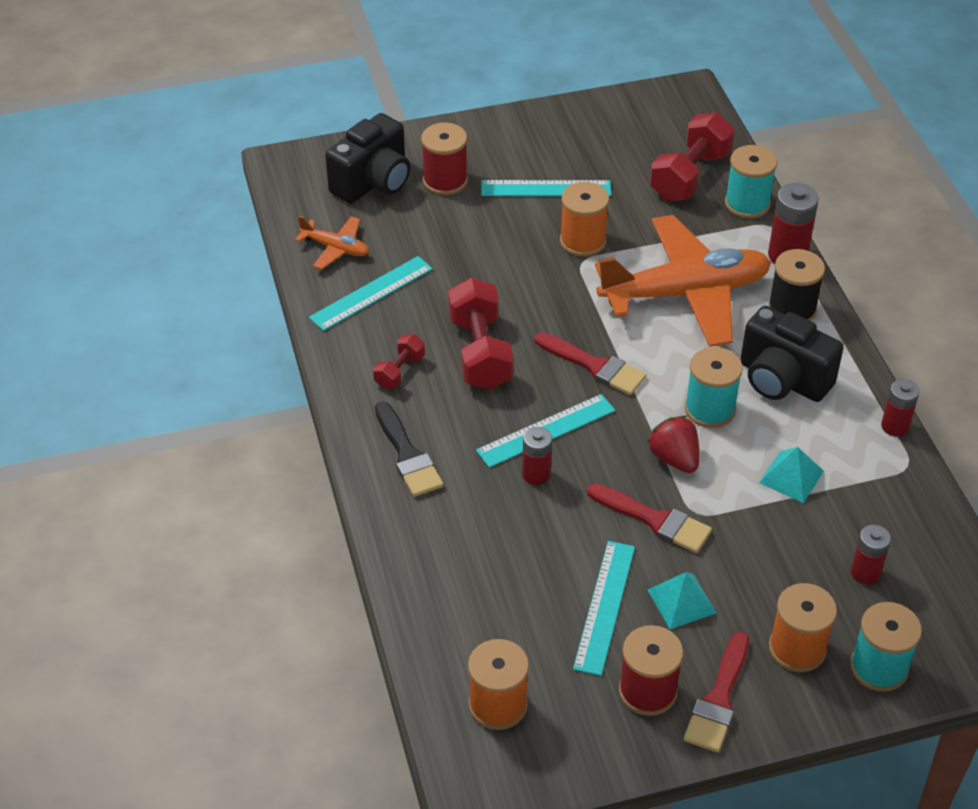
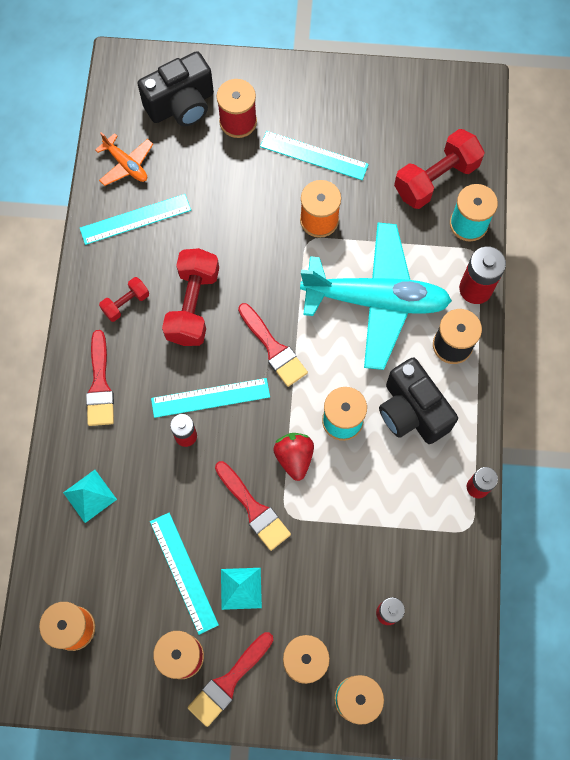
camera: 20 degrees right, 25 degrees up
black brush [375,401,443,497] -> red brush [86,330,114,426]
turquoise ruler [573,541,635,676] -> turquoise ruler turned 60 degrees counterclockwise [150,513,219,635]
orange plane [595,215,771,347] -> turquoise plane [300,223,452,370]
turquoise pyramid [759,447,824,503] -> turquoise pyramid moved to [63,470,117,523]

